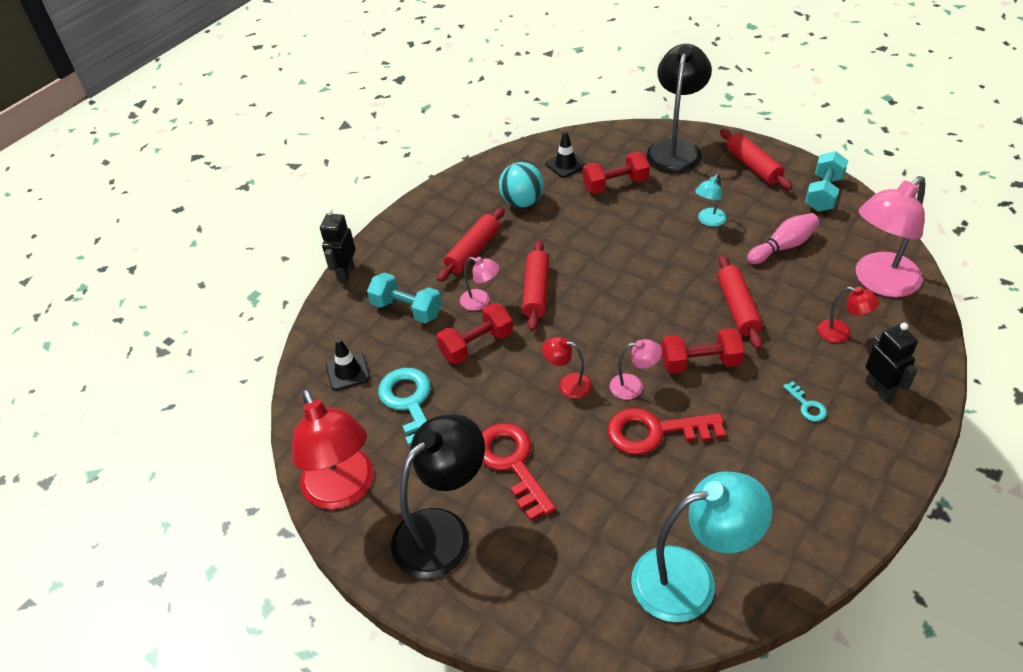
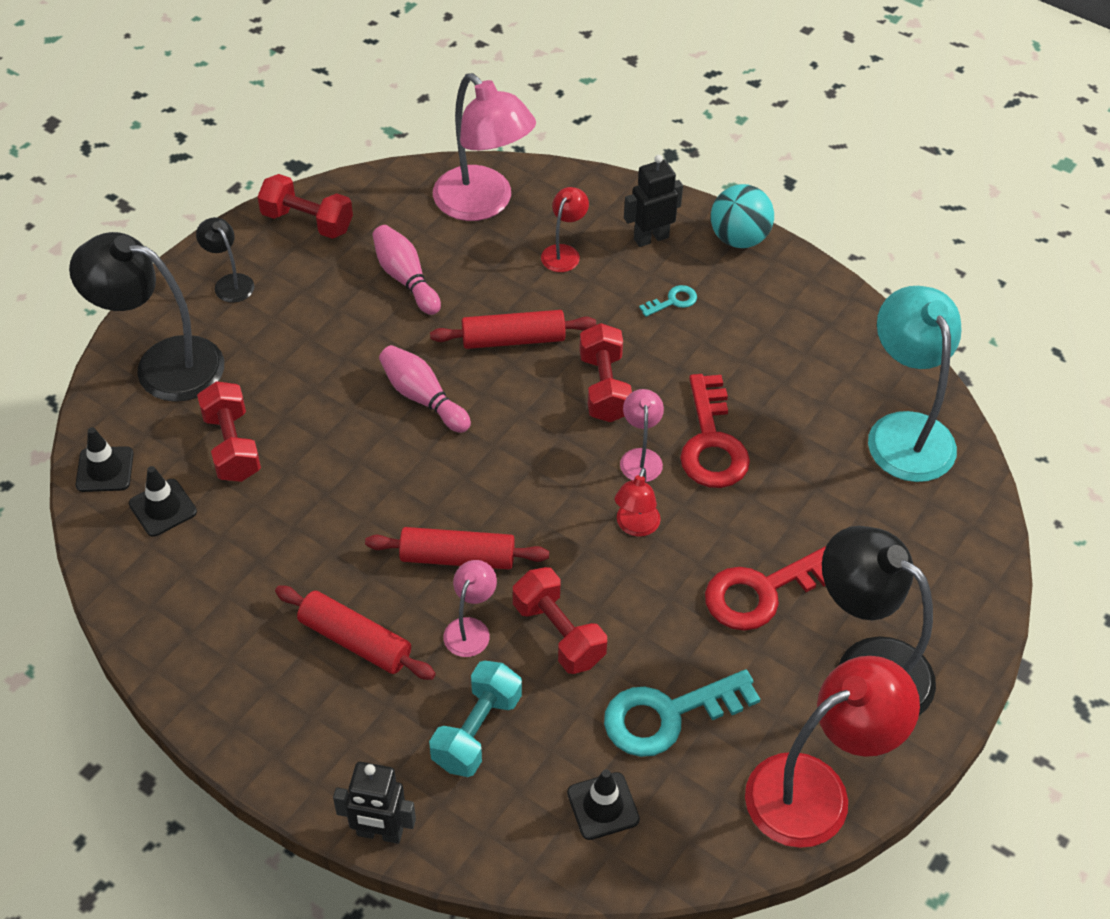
camera: 95 degrees left, 5 degrees up
turquoise ball [499,162,544,208] -> turquoise ball moved to [711,184,774,248]
turquoise lamp [695,174,727,227] -> none
red rolling pin [720,129,793,190] -> black lamp [196,217,254,303]
turquoise dumbbell [805,151,848,212] -> red dumbbell [257,174,353,239]
none -> black traffic cone [75,427,134,492]
none -> pink bowling pin [379,345,471,433]

